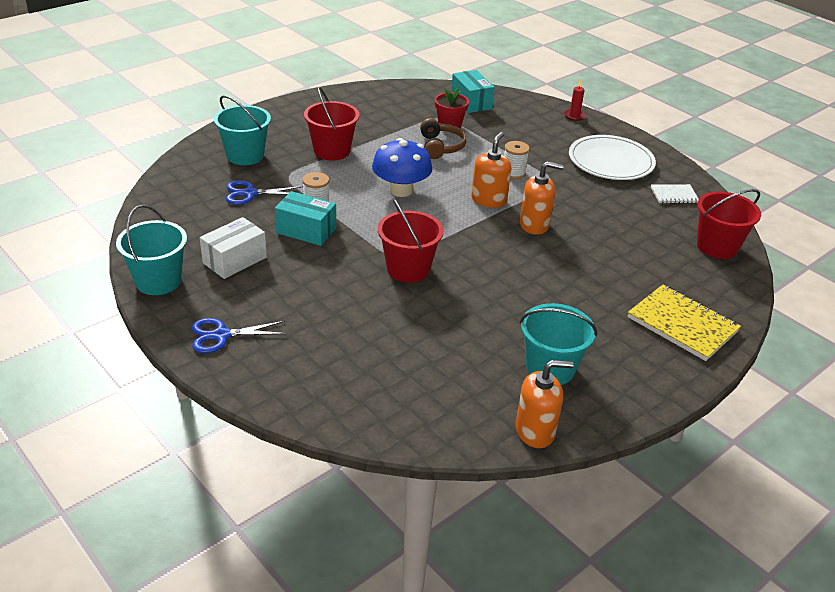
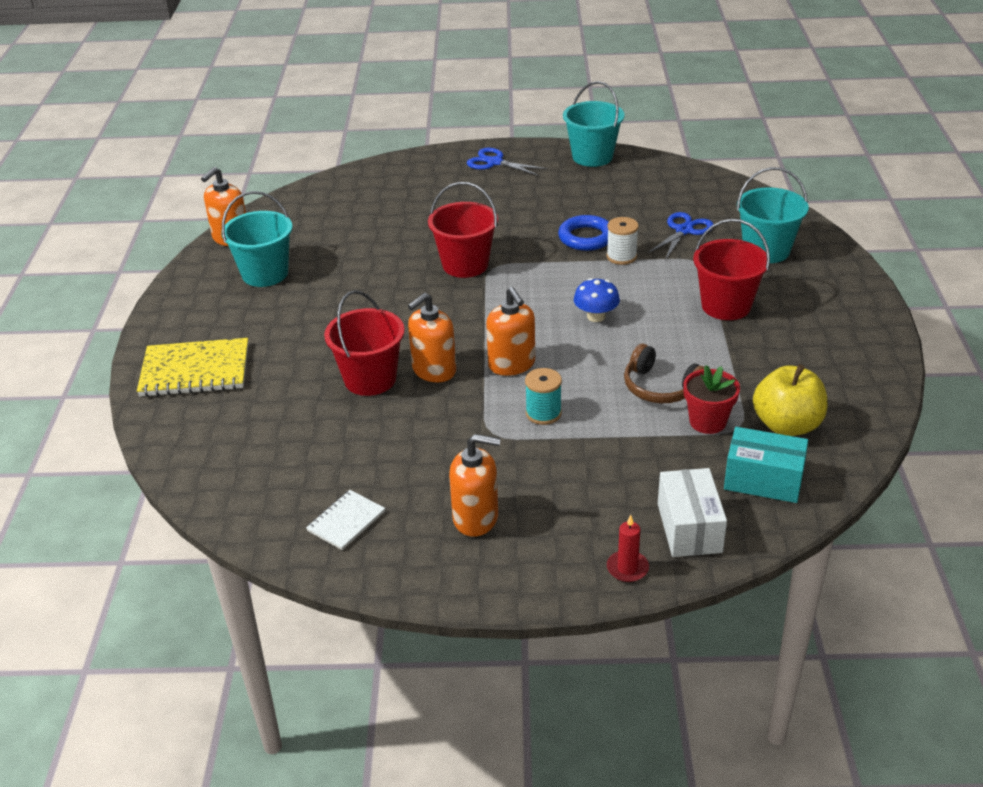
camera: 135 degrees right, 0 degrees up
blue scissors [192,318,287,353] -> blue scissors turned 90 degrees counterclockwise [467,148,547,176]
white box [200,217,267,279] -> white box moved to [658,468,727,557]
turquoise box [275,191,336,246] -> blue ring [558,215,609,251]
blue mushroom [372,138,432,197] -> blue mushroom [574,278,620,322], size x0.60
white spool [504,141,530,179] -> turquoise spool [525,368,562,425]
white plate [569,135,656,180] -> orange soap dispenser [449,434,501,537]
red bucket [697,189,761,259] -> red bucket moved to [324,290,405,396]
none -> yellow apple [753,364,827,436]

